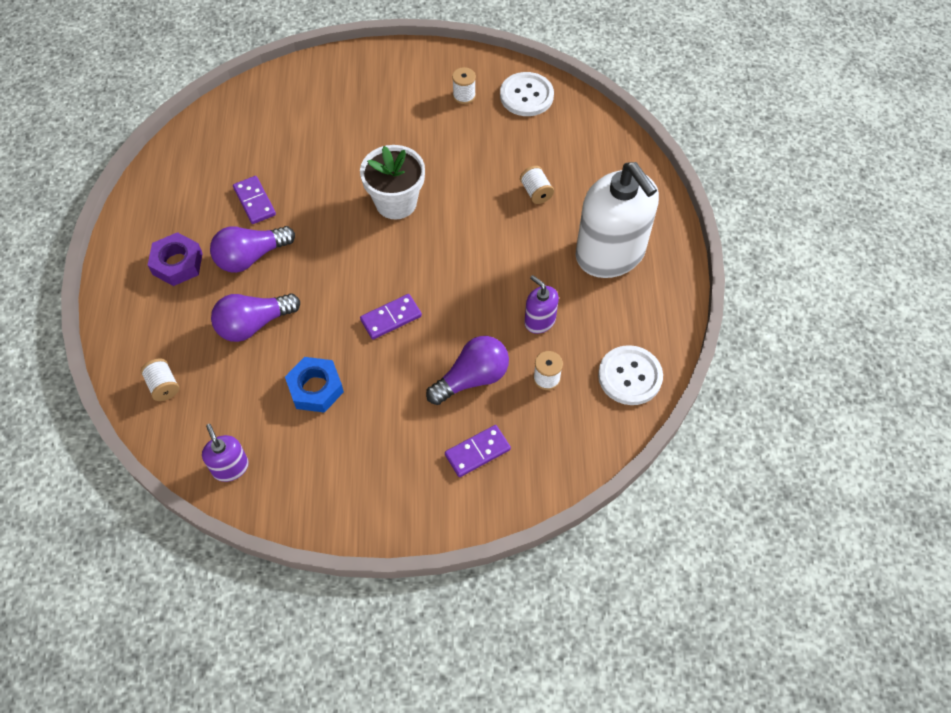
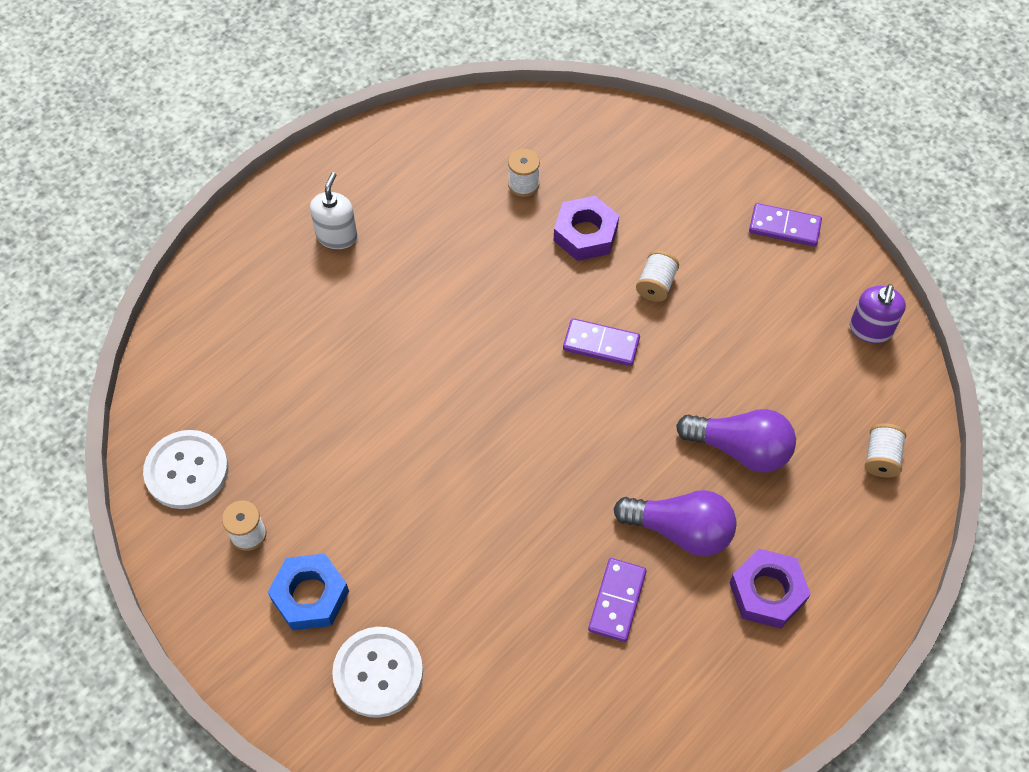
camera: 135 degrees left, 0 degrees up
blue nut [285,357,344,413] -> blue nut moved to [268,553,349,630]
white flower pot [360,145,425,219] -> none
purple light bulb [426,336,509,405] -> purple nut [554,196,619,261]
purple domino [445,425,511,477] -> purple domino moved to [749,203,822,247]
white spool [520,166,554,204] -> white spool moved to [636,251,679,302]
purple soap dispenser [524,275,559,334] -> none
white soap dispenser [576,162,659,278] -> white soap dispenser [310,172,357,249], size x0.45
white button [598,345,663,405] -> white button moved to [332,627,423,718]

